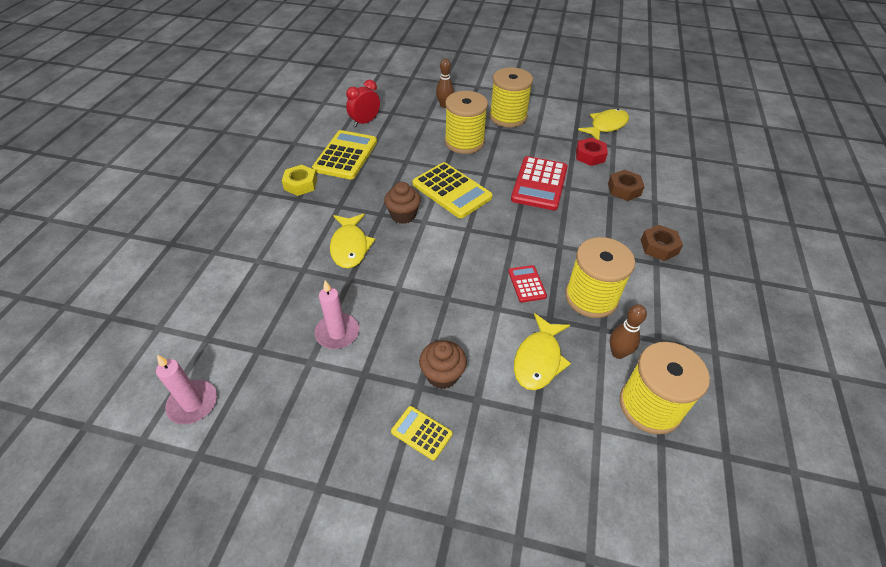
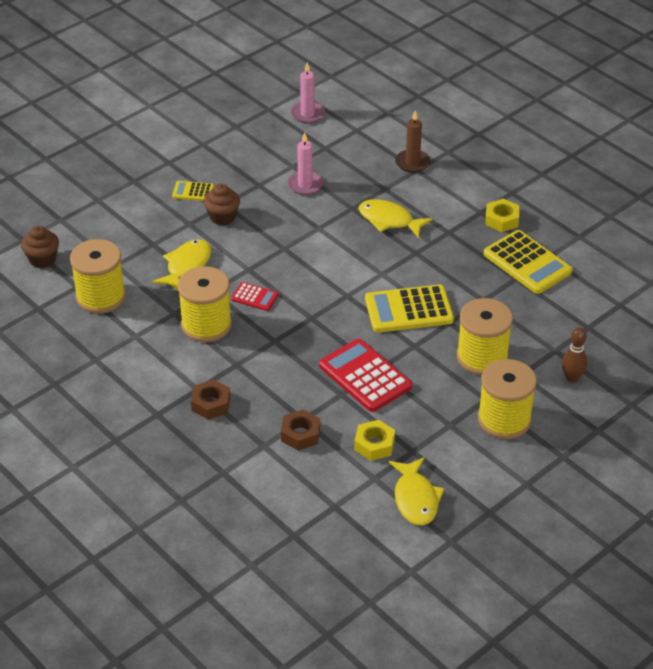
camera: 125 degrees right, 5 degrees down
red clock [346,80,380,127] -> none
brown cupcake [384,182,421,224] -> brown cupcake moved to [21,226,59,268]
yellow calculator [391,406,453,461] -> yellow calculator turned 150 degrees counterclockwise [172,181,214,201]
yellow fish [514,313,571,390] -> yellow fish turned 60 degrees clockwise [152,239,211,291]
red nut [576,138,608,166] -> yellow nut [354,420,395,461]
brown bowling pin [610,304,647,359] -> none
none -> brown candle [395,111,431,173]

